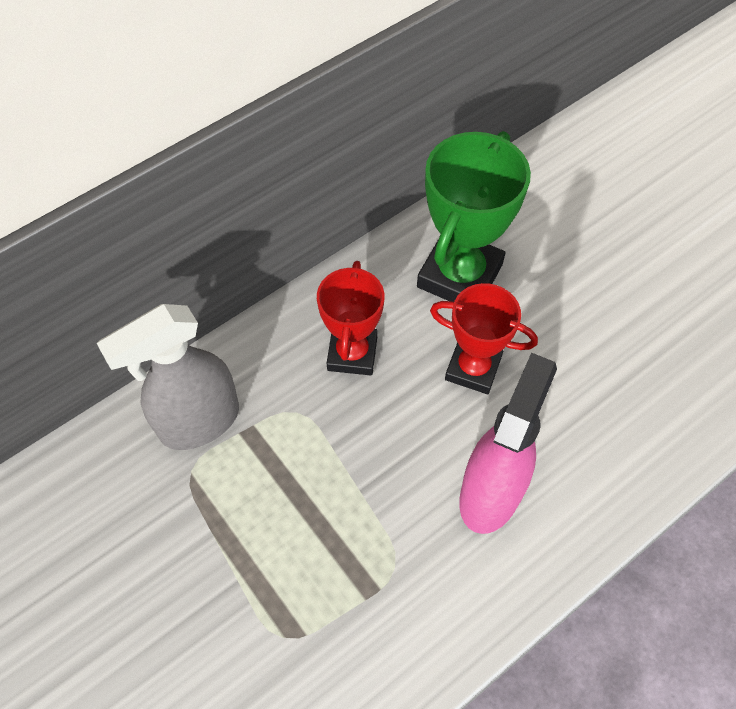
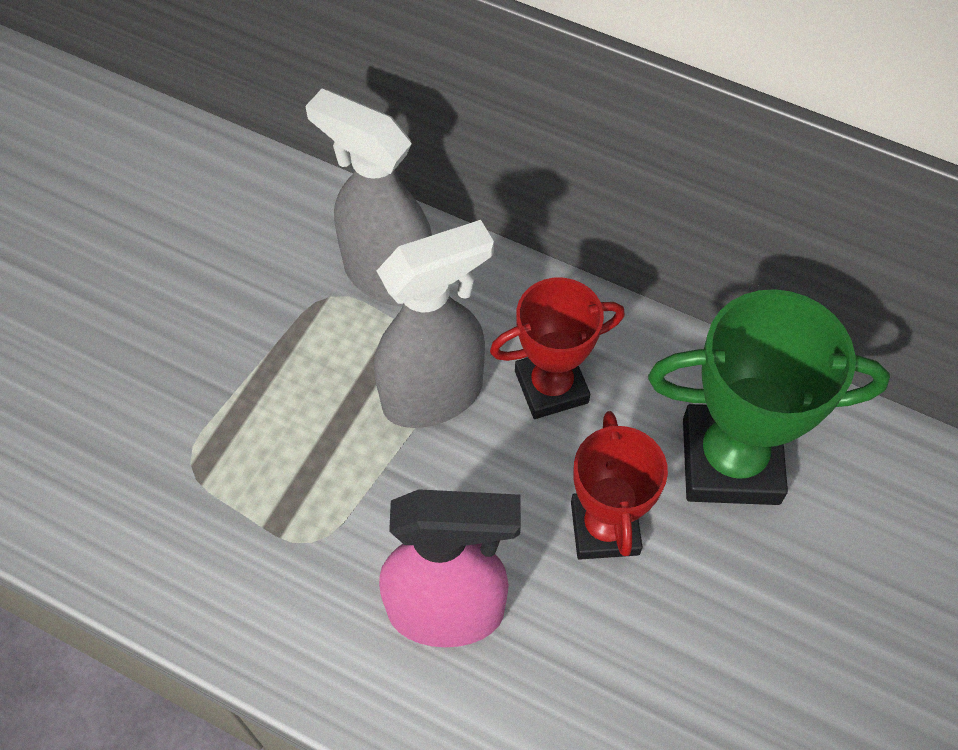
camera: 65 degrees right, 0 degrees up
none -> grey spray bottle [374,220,494,428]

